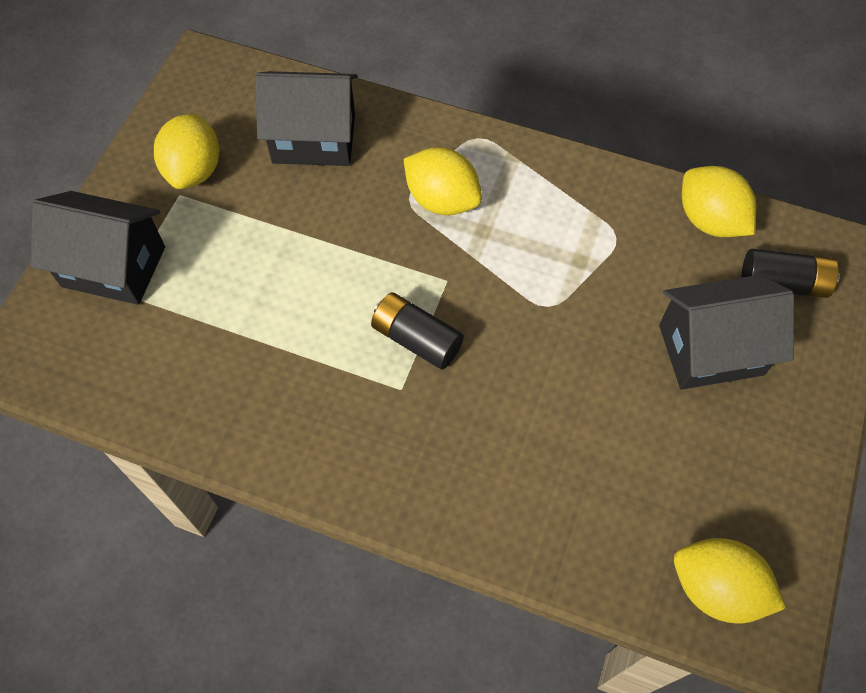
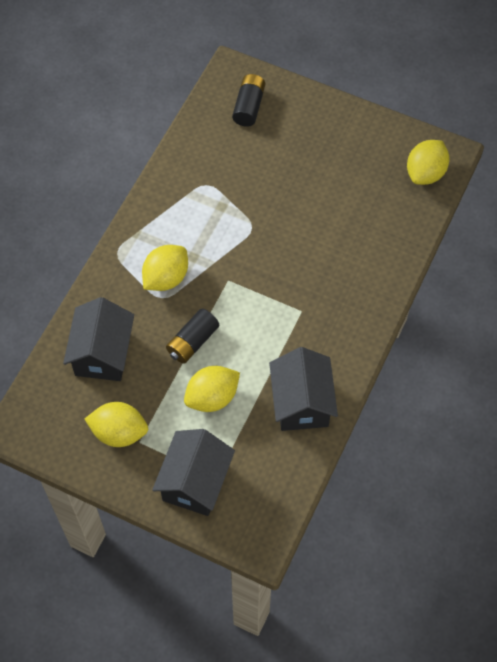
camera: 85 degrees left, 0 degrees up
black battery [371,292,464,369] -> black battery moved to [166,309,219,364]
black house [659,275,794,390] -> black house moved to [269,347,338,431]
yellow lemon [682,166,756,237] -> yellow lemon moved to [184,366,240,412]

